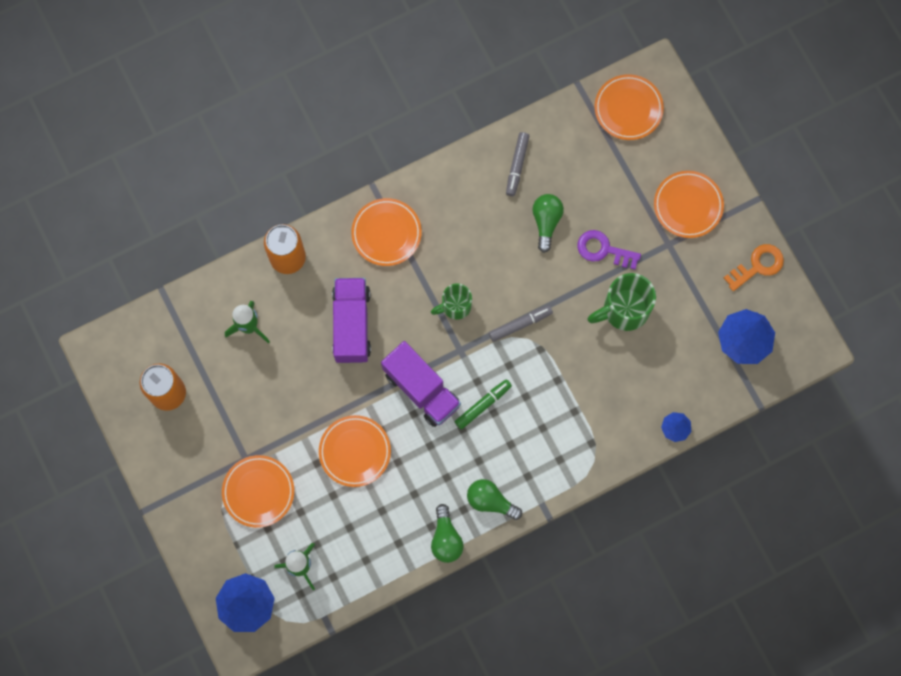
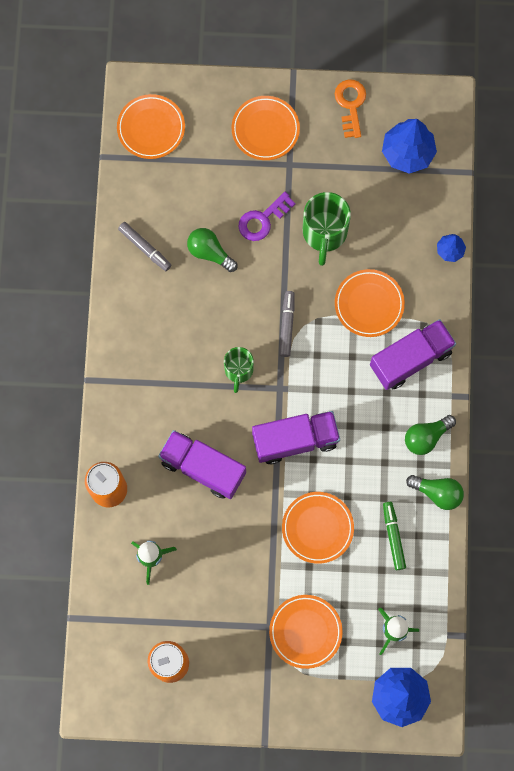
camera: 60 degrees left, 0 degrees up
orange plate [351,198,422,266] -> orange plate moved to [335,269,405,337]
green marker [455,379,512,429] -> green marker moved to [383,502,406,570]
none -> purple truck [370,319,456,390]

